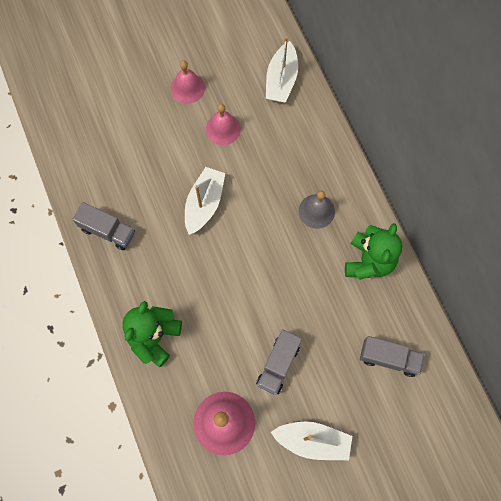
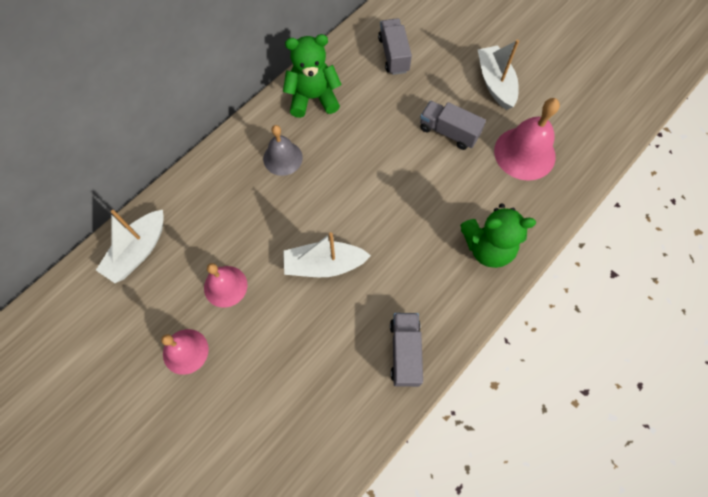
camera: 115 degrees left, 5 degrees down
grey truck [256,329,302,395] -> grey truck turned 150 degrees counterclockwise [420,101,486,150]
white boat [266,36,298,103] -> white boat turned 135 degrees clockwise [96,210,163,283]

